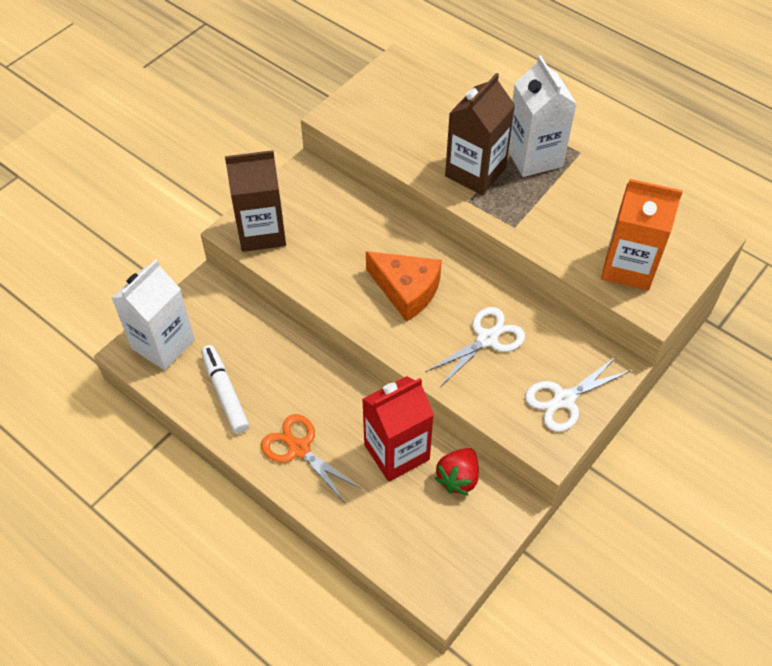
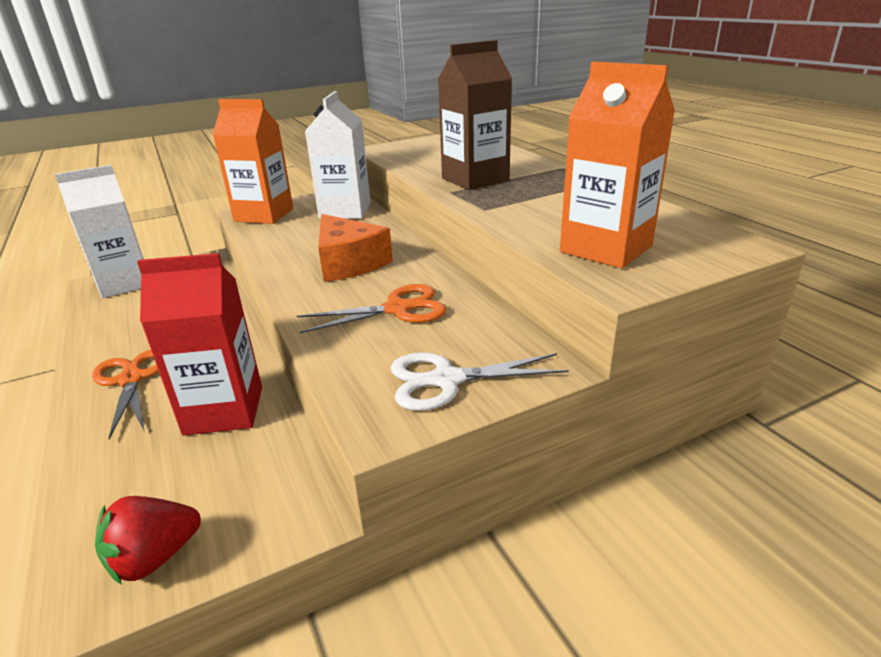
camera: 25 degrees right, 25 degrees down
white marker [201,345,249,434] -> none
brown carton [225,150,286,252] -> orange carton [213,99,293,224]
white scissors [425,307,525,387] -> orange scissors [297,284,447,333]
red strawberry [435,448,479,495] -> red strawberry moved to [95,496,201,585]
white carton [508,55,577,177] -> white carton moved to [305,91,371,219]

